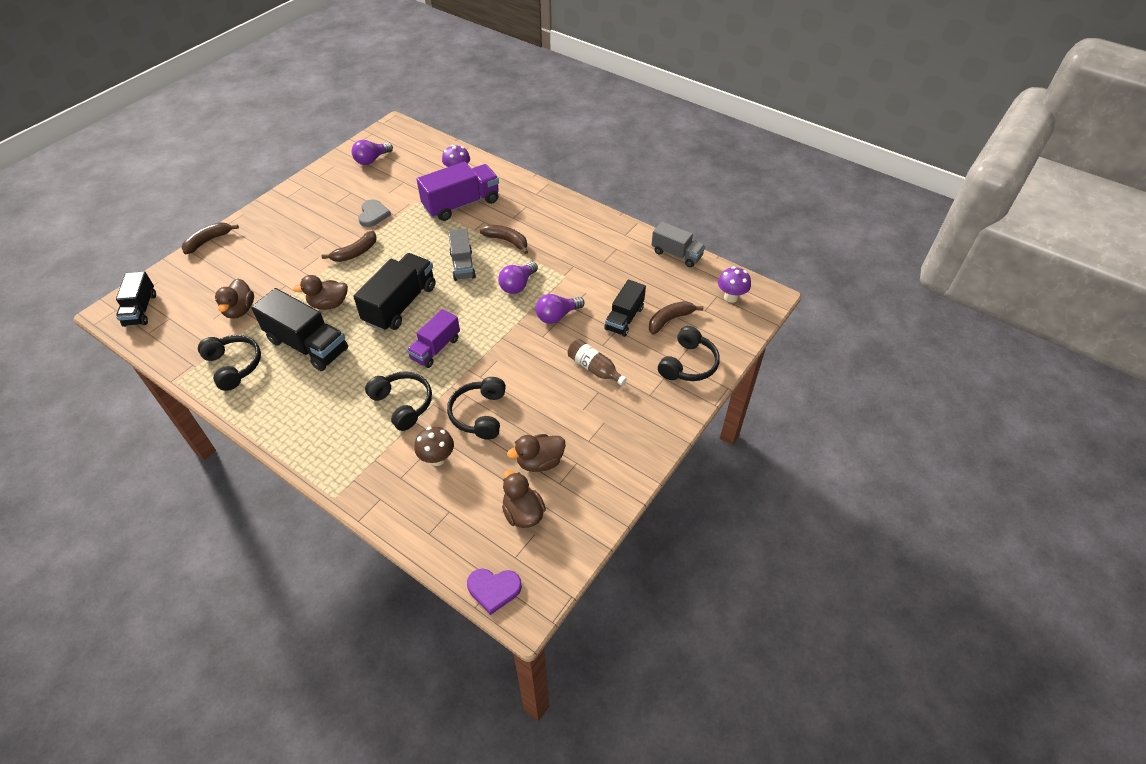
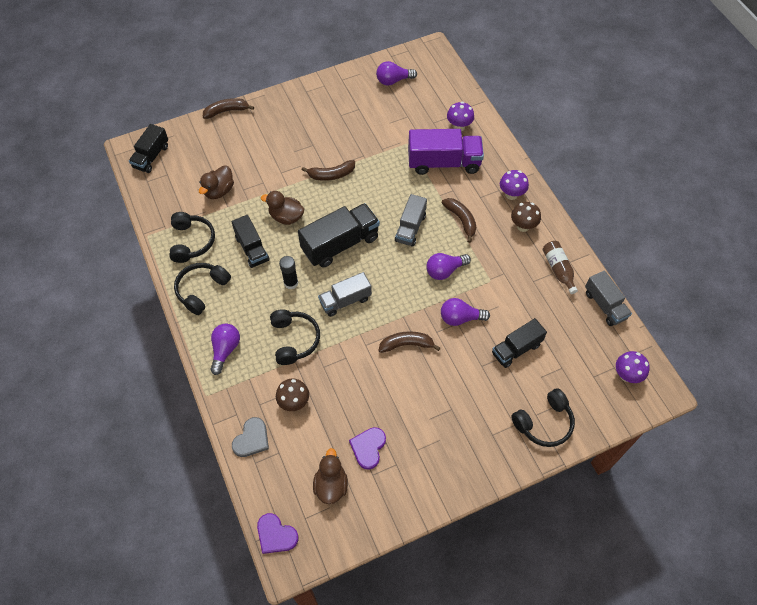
camera: 30 degrees right, 10 degrees up
black truck [251,288,348,371] -> black truck [231,215,270,268], size x0.63
grey heart [358,199,391,227] -> grey heart moved to [232,417,269,457]
purple truck [407,309,460,368] -> grey truck [318,272,372,317]
black headphones [447,377,506,440] -> black headphones moved to [174,263,231,315]
brown duck [507,434,566,472] -> purple heart [349,427,386,470]
brown bottle [568,339,627,386] -> brown bottle moved to [543,241,578,294]
brown banana [649,301,703,334] -> brown banana moved to [379,331,440,353]
none -> purple light bulb [210,324,240,375]
none -> black glue stick [279,256,298,289]
none -> purple mushroom [500,170,529,200]
none -> brown mushroom [511,202,541,232]

